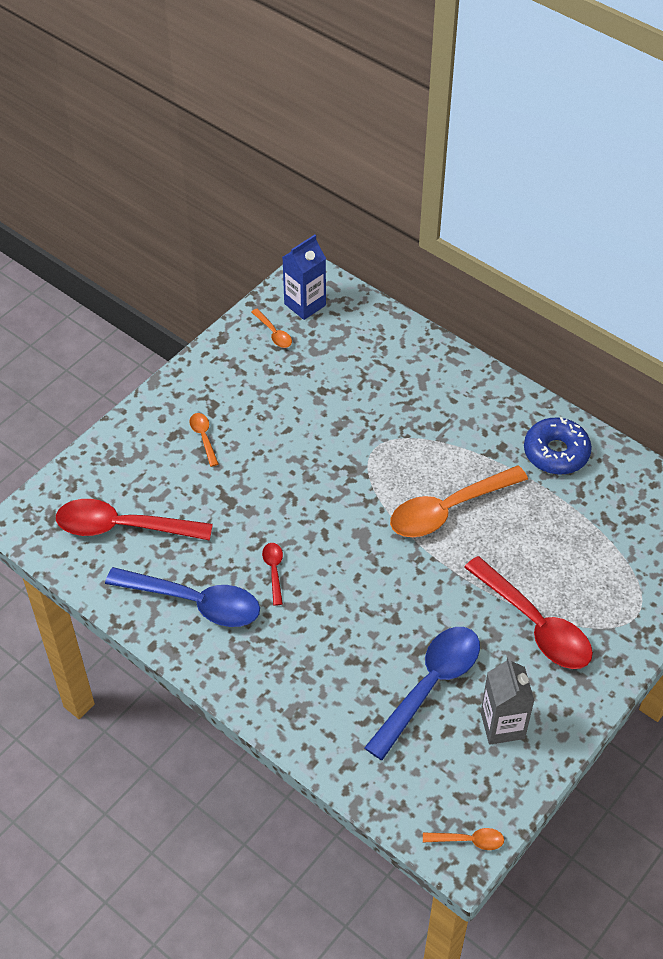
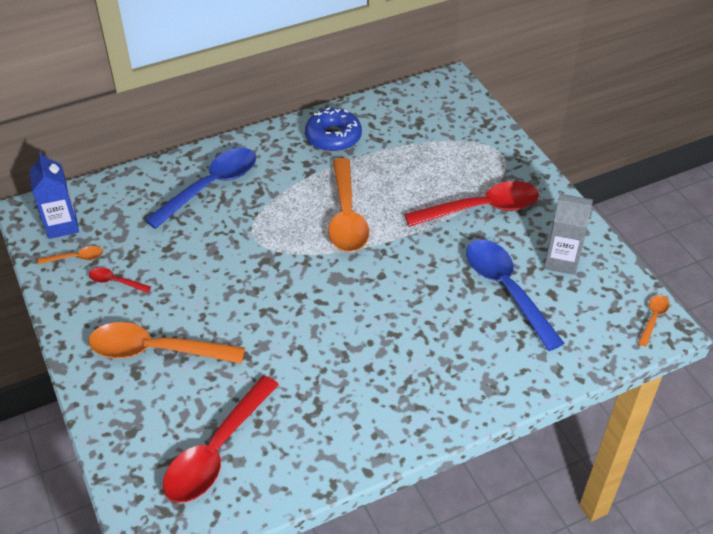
camera: 65 degrees left, 5 degrees down
blue spoon [105,567,260,627] -> blue spoon moved to [145,148,256,229]
orange spoon [189,413,218,467] -> orange spoon [89,322,245,364], size x2.23
red spoon [262,543,283,606] -> red spoon moved to [89,267,151,293]

